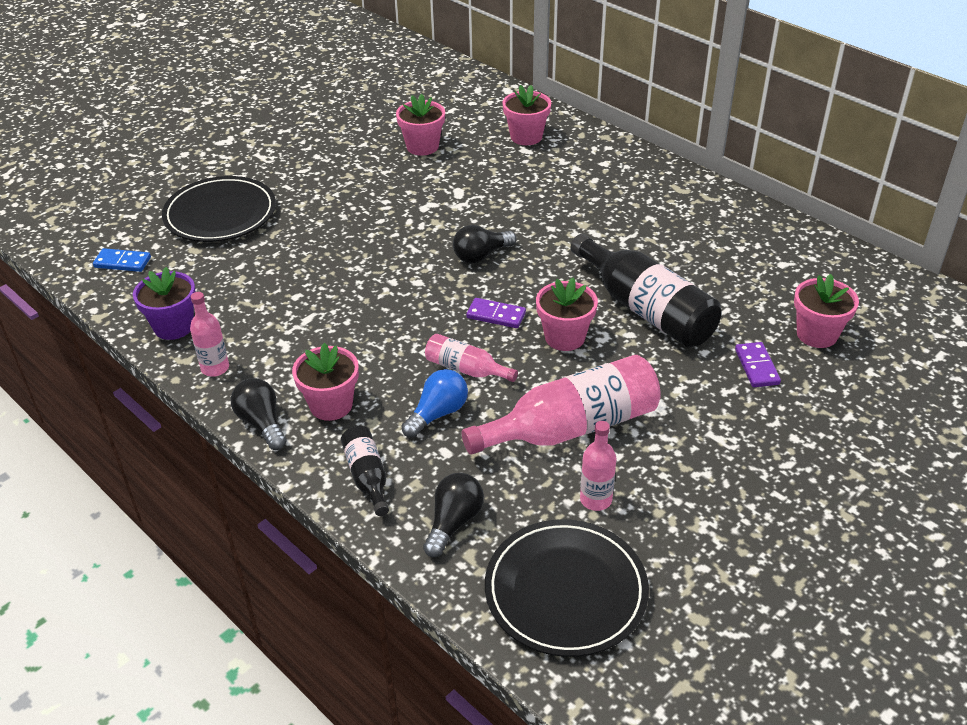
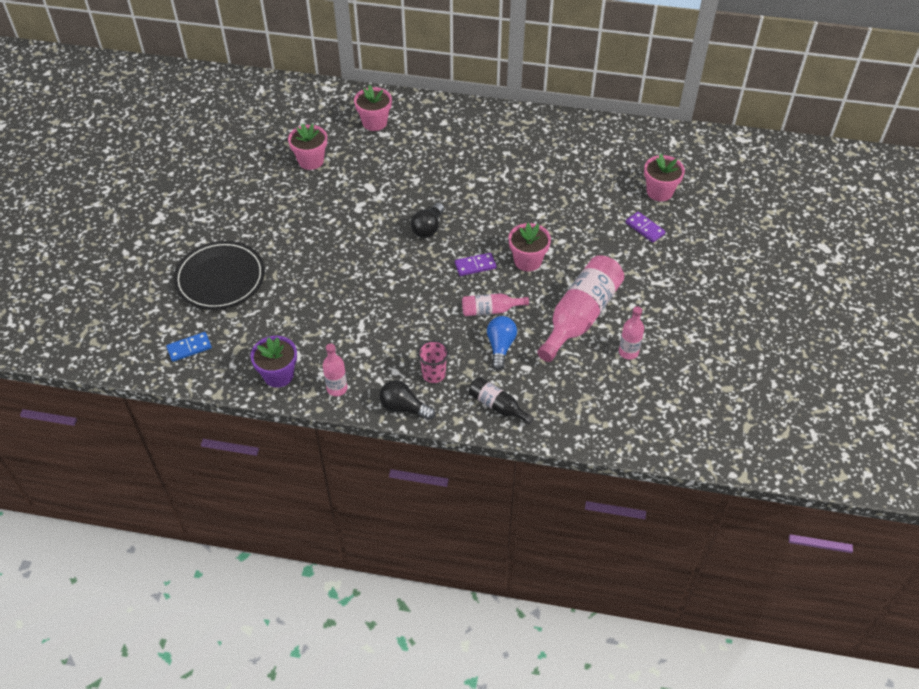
camera: 35 degrees left, 10 degrees up
pink flower pot [292,343,359,421] -> pink cup [417,340,449,383]
black light bulb [423,473,484,557] -> none
black plate [485,519,649,657] -> none
black bottle [570,234,721,348] -> none

